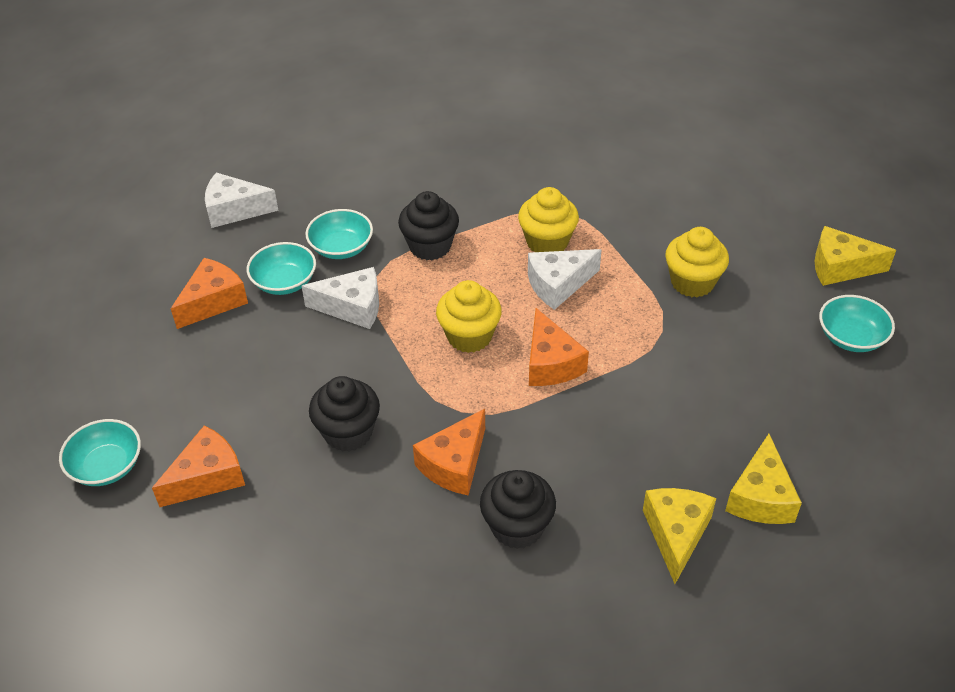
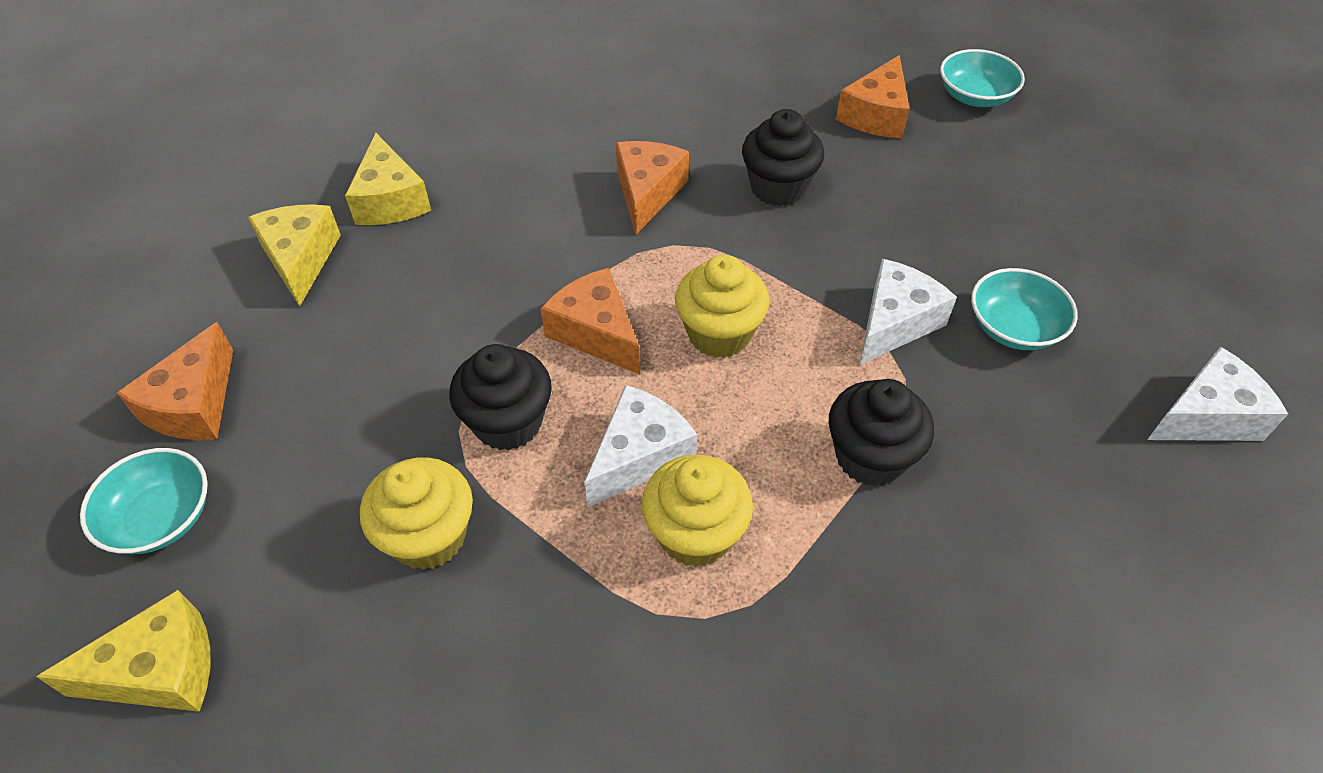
camera: 155 degrees right, 5 degrees up
orange cheese [171,258,248,329] -> orange cheese moved to [117,322,233,440]
white cheese [302,267,379,329] -> white cheese turned 150 degrees clockwise [859,259,957,365]
turquoise bowl [305,209,373,259] -> none
black cupcake [480,470,556,549] -> black cupcake moved to [449,344,552,450]

